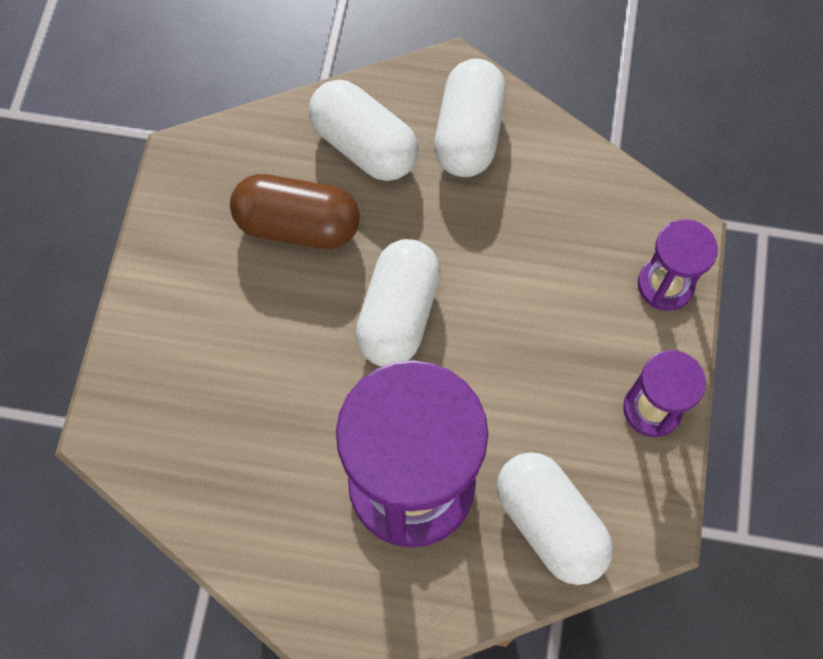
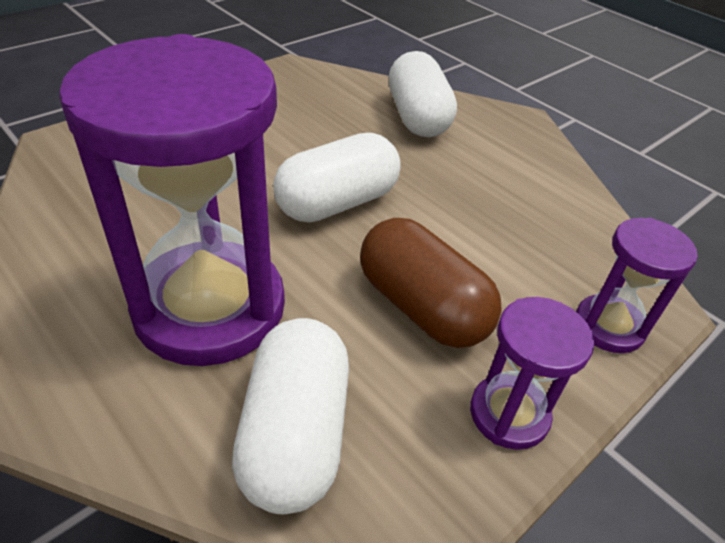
camera: 35 degrees right, 25 degrees down
brown capsule [230,174,360,249] -> brown capsule moved to [360,218,502,348]
white capsule [434,59,506,177] -> none

